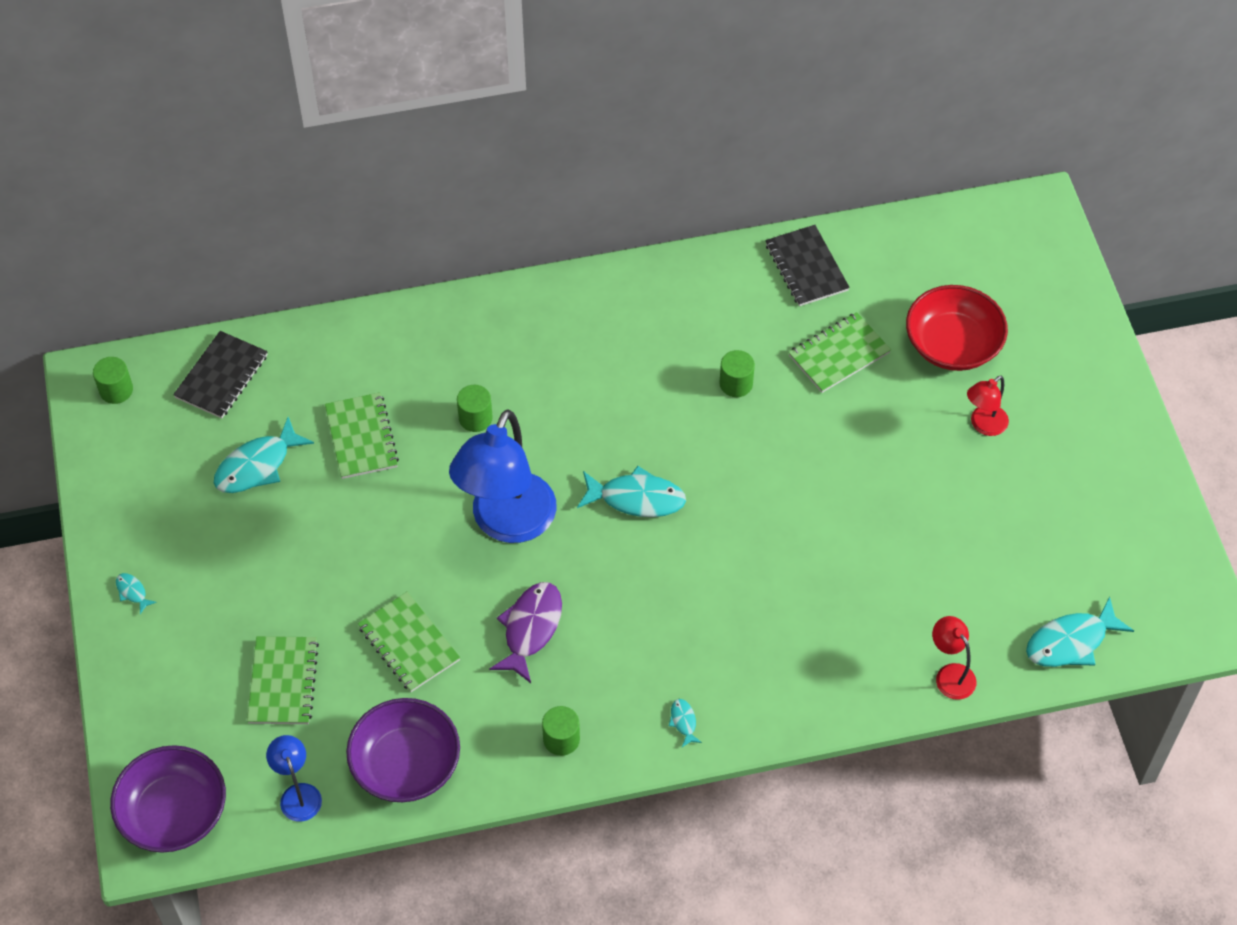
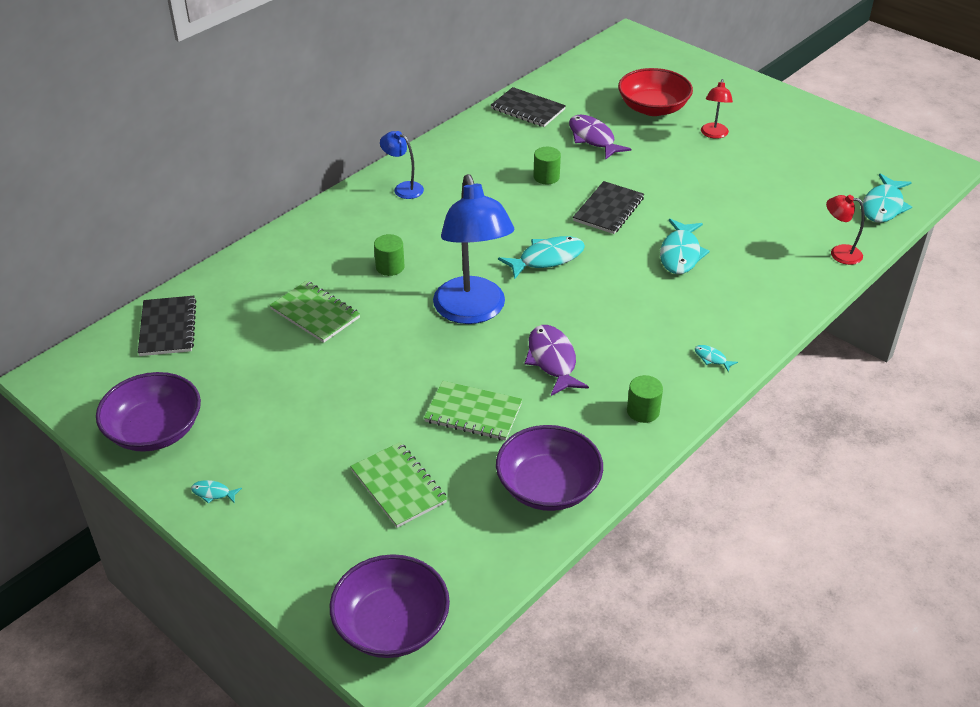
camera: 35 degrees left, 15 degrees down
green cylinder [93,357,133,404] -> none
turquoise fish [214,417,314,493] -> turquoise fish moved to [660,219,710,274]
blue lamp [266,735,322,822] -> blue lamp moved to [380,131,424,199]
green notebook [788,312,891,393] -> purple fish [569,115,631,160]
none -> purple bowl [96,372,201,452]
none -> black notebook [573,181,644,234]

